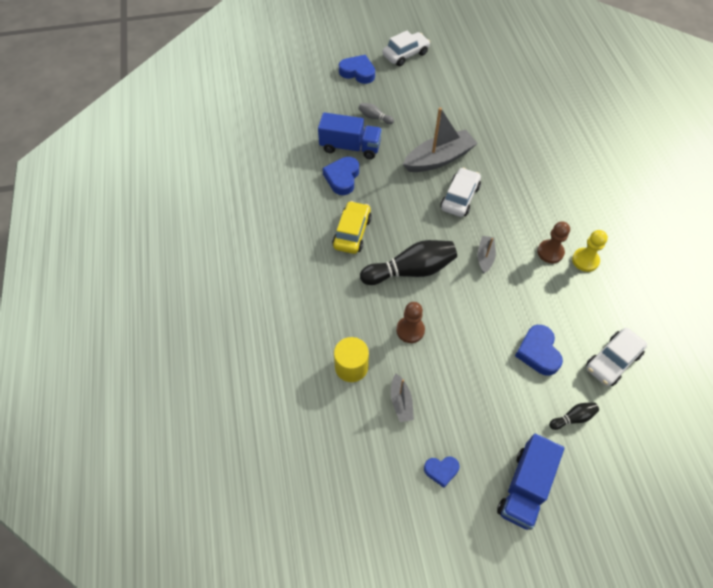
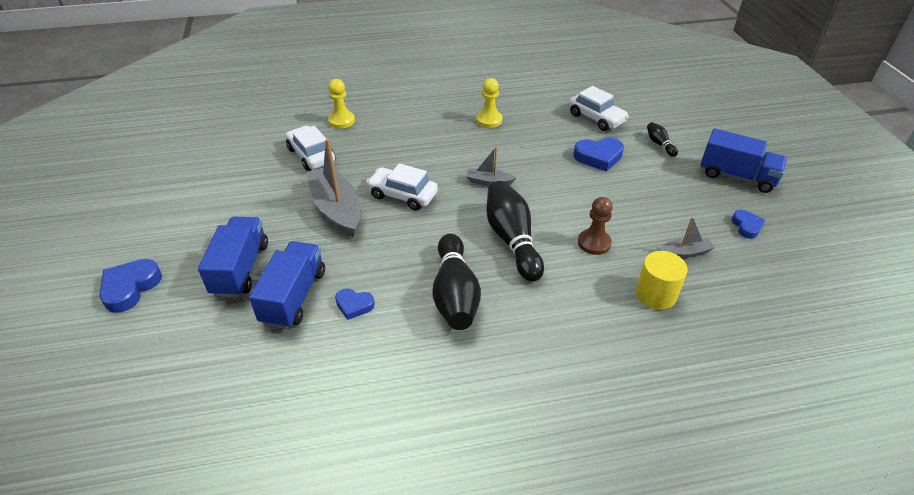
camera: 90 degrees left, 15 degrees down
blue heart [322,157,359,195] -> blue heart [335,289,375,320], size x0.62
yellow car [332,201,372,254] -> black bowling pin [432,234,481,330]
grey bowling pin [358,103,394,124] -> blue truck [198,217,268,297]
white car [382,31,430,66] -> white car moved to [286,126,336,171]
brown pawn [537,222,570,263] -> none
none -> yellow pawn [328,79,355,129]

